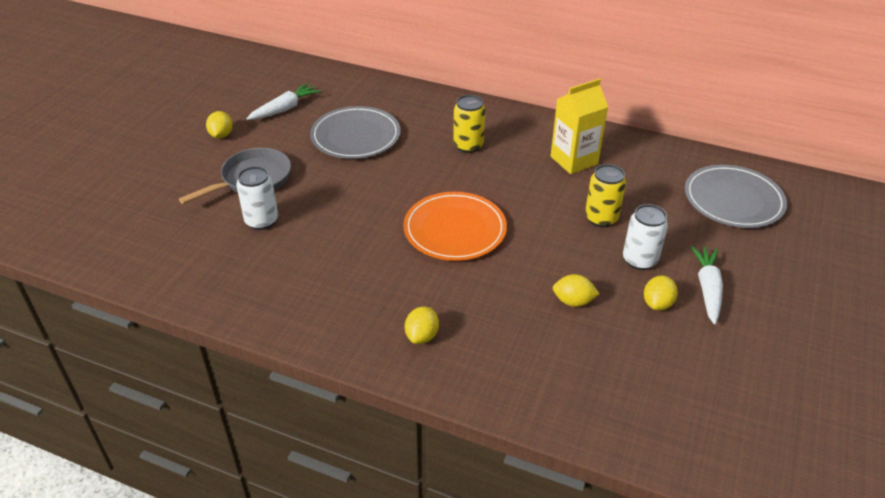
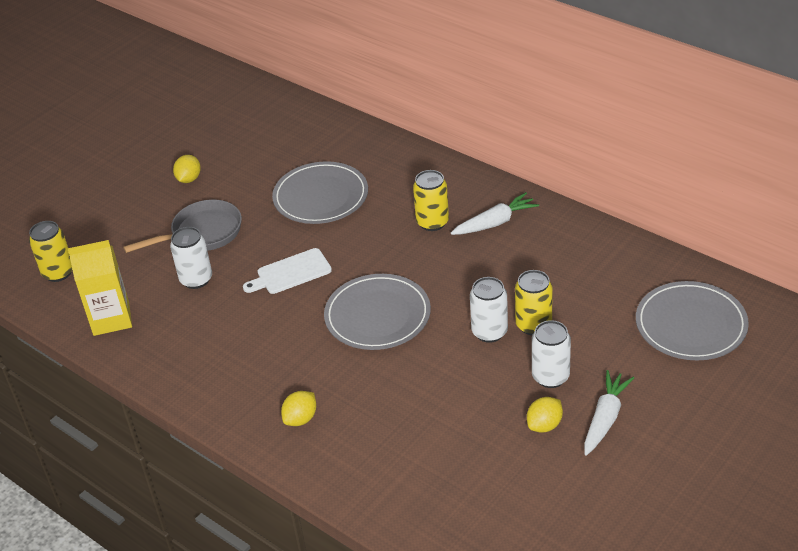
camera: 20 degrees right, 0 degrees up
white carrot [246,83,321,120] -> white carrot moved to [451,192,539,235]
orange plate [403,192,507,261] -> grey plate [324,274,431,350]
yellow carton [551,78,608,174] -> yellow carton moved to [68,240,132,336]
yellow lemon [552,274,600,307] -> none
none -> yellow can [29,221,72,282]
none -> white cutting board [243,248,332,294]
none -> white can [470,277,508,343]

